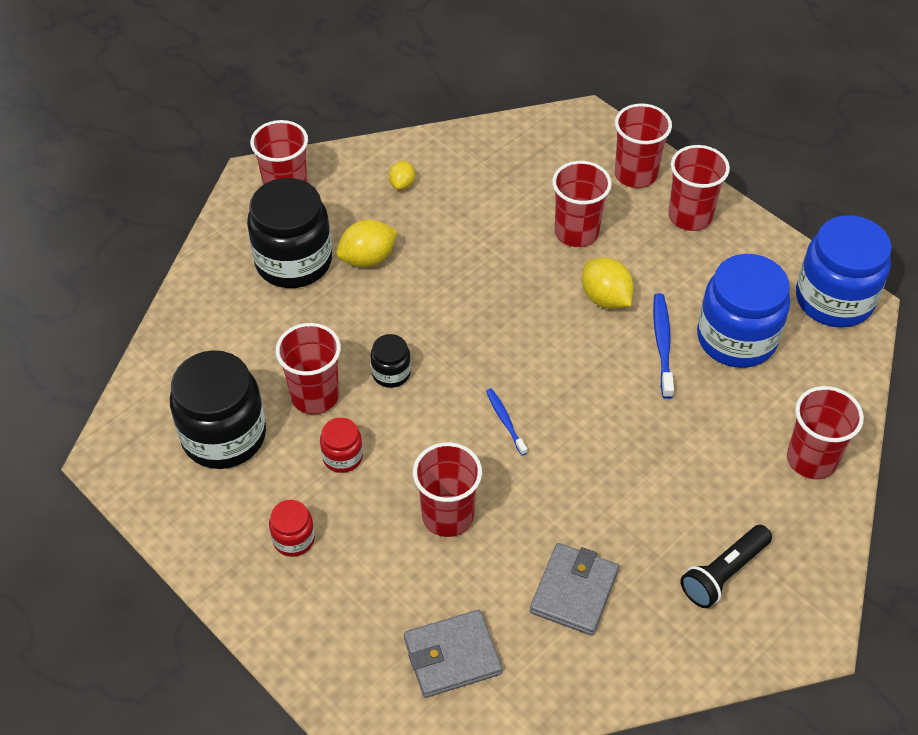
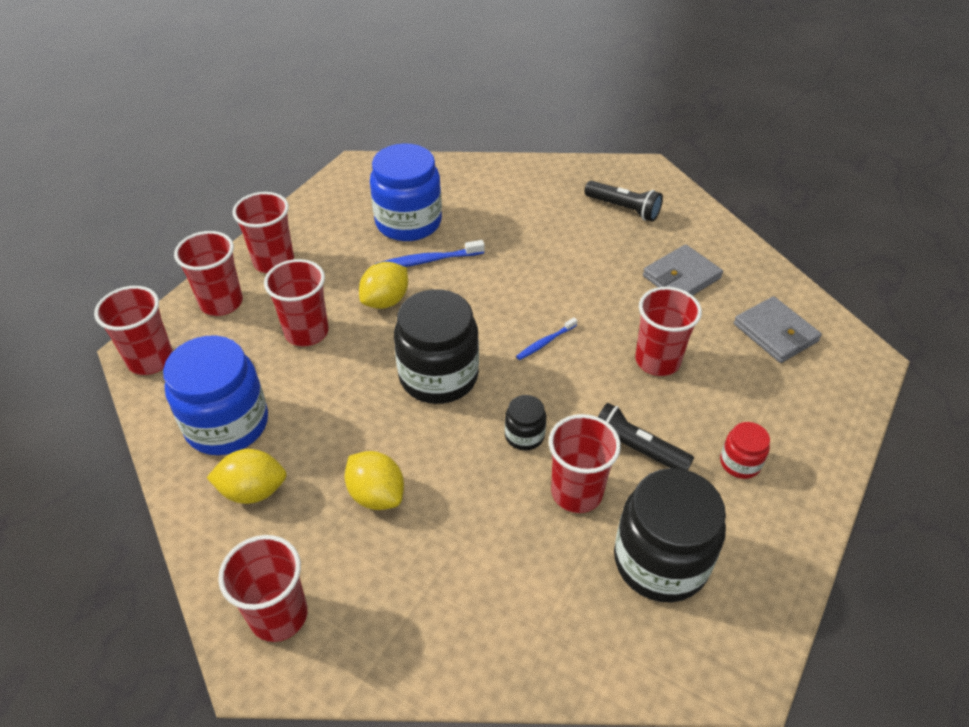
camera: 105 degrees left, 5 degrees down
black jar [247,178,332,288] -> black jar moved to [394,289,479,404]
red jar [320,417,363,473] -> black flashlight [598,403,694,470]
yellow lemon [389,161,415,190] -> yellow lemon [207,449,286,504], size x1.70
grey wallet [530,543,619,636] -> grey wallet turned 45 degrees counterclockwise [643,244,723,295]
red cup [787,386,864,479] -> red cup moved to [94,286,173,375]
blue jar [796,215,891,328] -> blue jar moved to [163,336,268,455]

